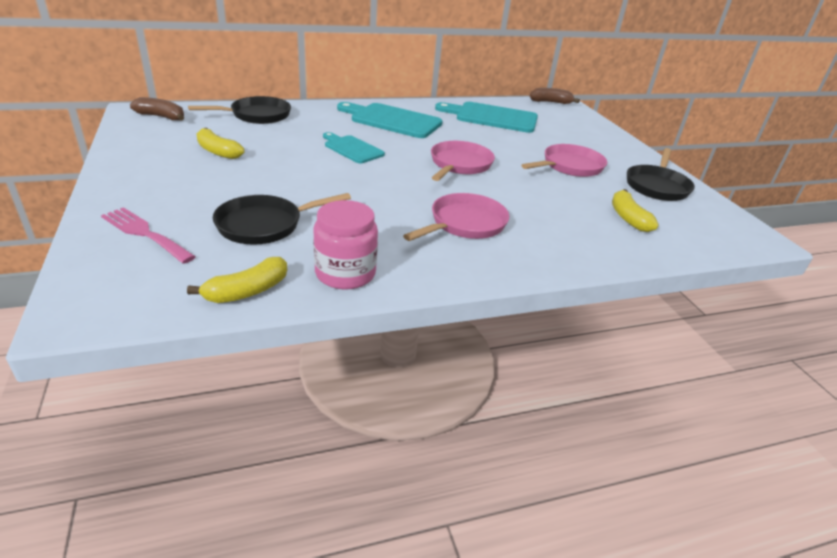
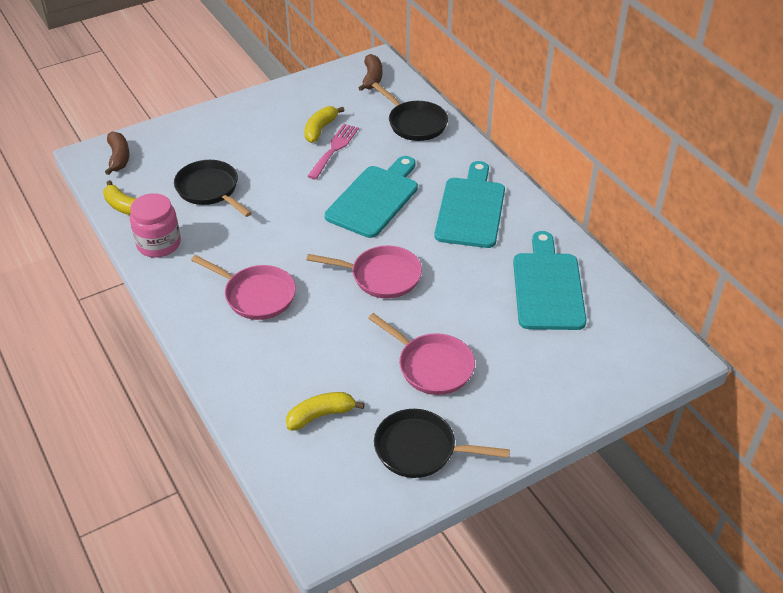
camera: 80 degrees right, 10 degrees up
pink fork [101,207,196,264] -> pink fork moved to [308,124,359,179]
turquoise cutting board [323,132,385,163] -> turquoise cutting board [325,156,418,238], size x1.65
brown banana [530,88,580,104] -> brown banana moved to [105,131,129,175]

